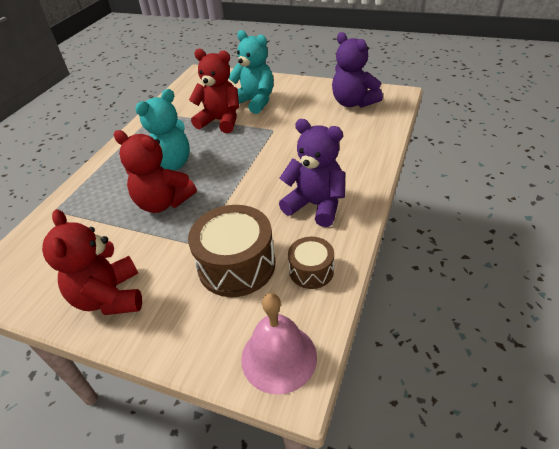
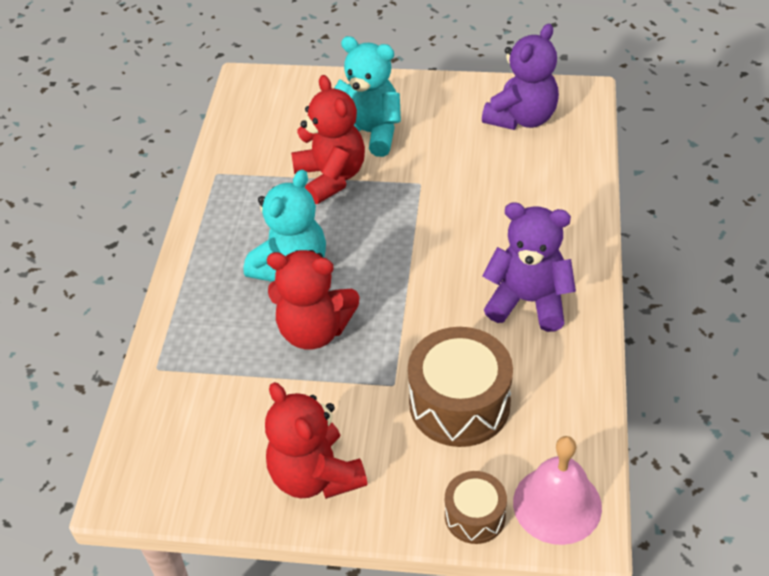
camera: 15 degrees left, 5 degrees up
red teddy bear [189,49,239,133] -> red teddy bear turned 60 degrees clockwise [291,75,365,204]
brown drum [288,237,334,289] -> brown drum moved to [445,471,507,544]
purple teddy bear [332,32,383,108] -> purple teddy bear turned 90 degrees counterclockwise [482,24,559,130]

